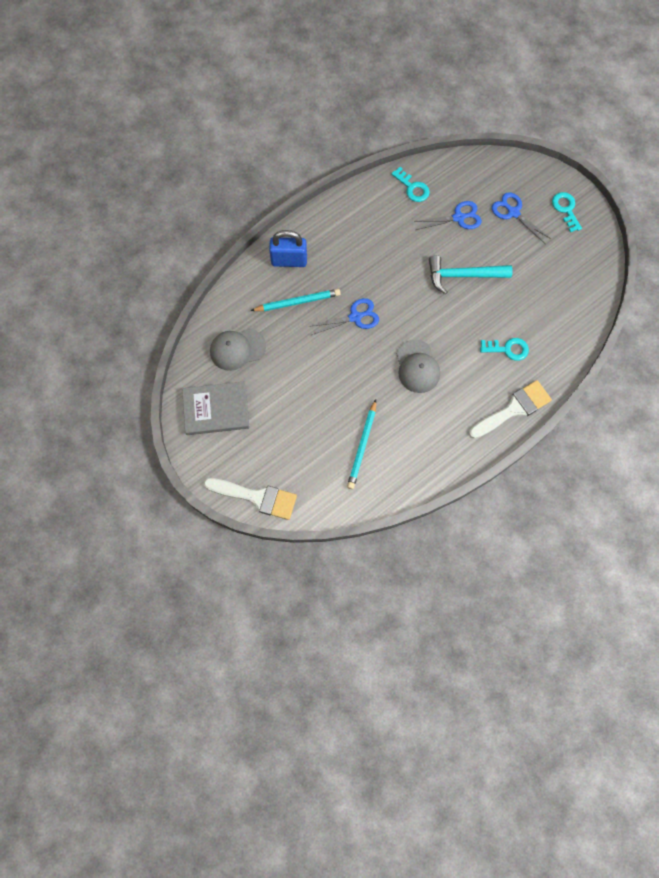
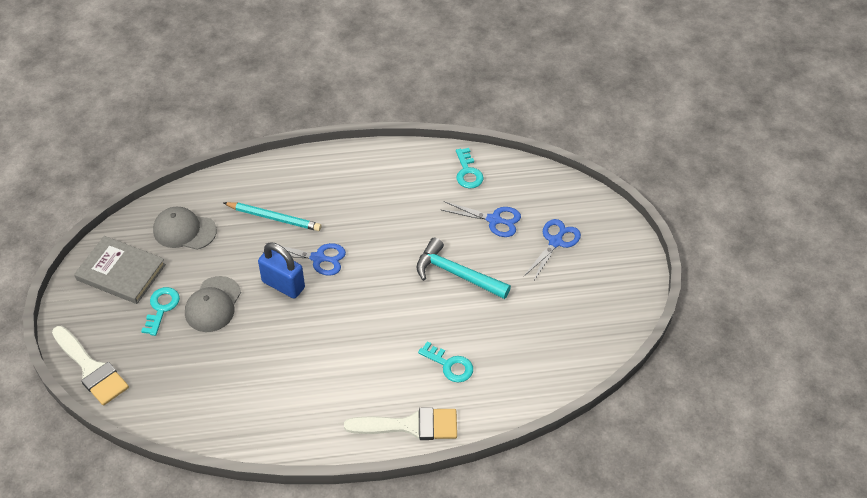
camera: 30 degrees right, 20 degrees down
blue padlock [269,230,307,267] -> blue padlock moved to [258,243,305,298]
turquoise pencil [347,399,376,489] -> none
grey cap [396,340,440,393] -> grey cap moved to [185,276,241,332]
blue scissors [492,192,551,244] -> blue scissors turned 45 degrees clockwise [524,219,581,282]
turquoise key [552,192,582,232] -> turquoise key moved to [141,287,180,336]

